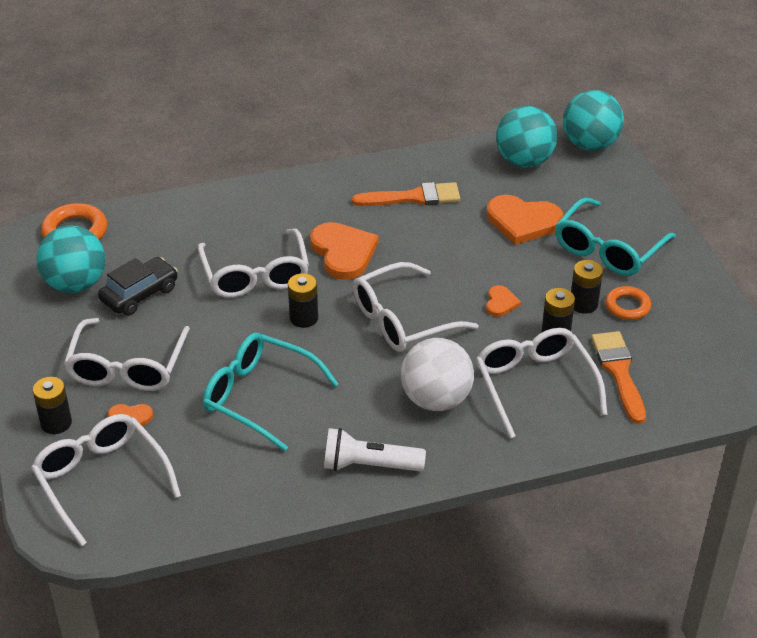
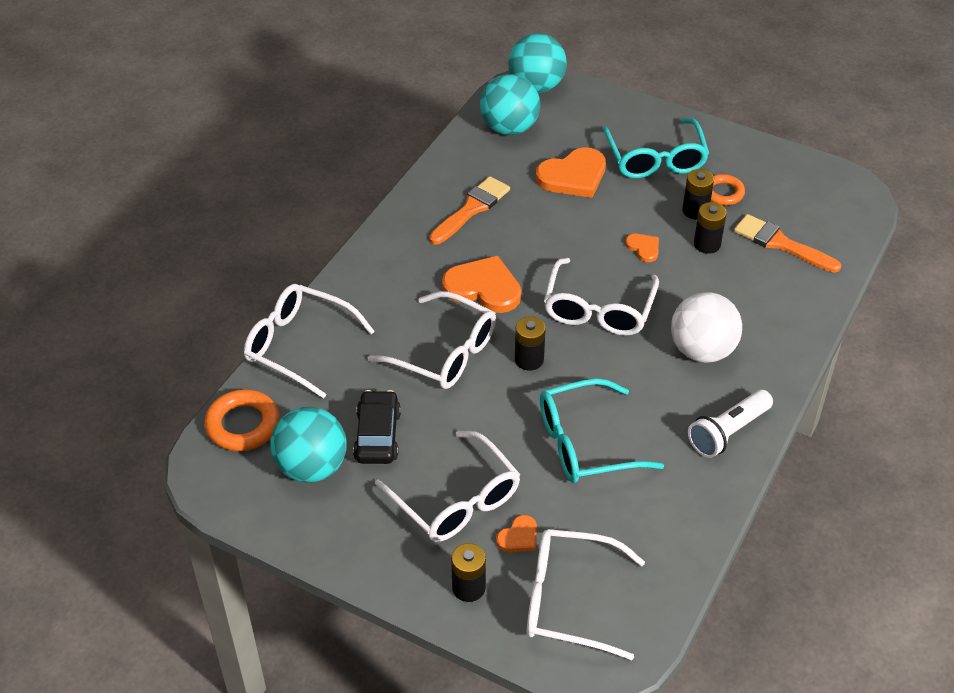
camera: 45 degrees left, 5 degrees up
white glasses [476,328,607,439] -> white glasses moved to [244,284,375,399]

